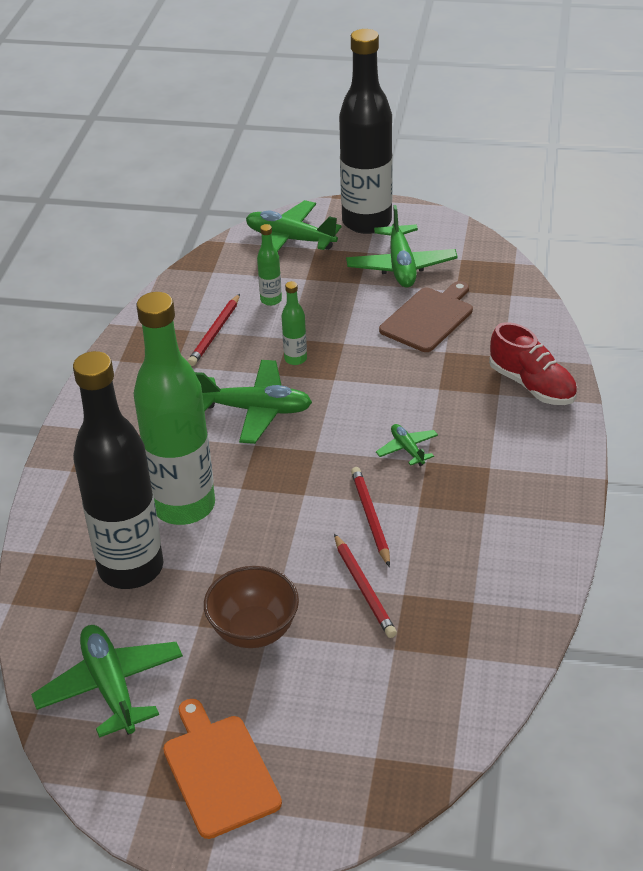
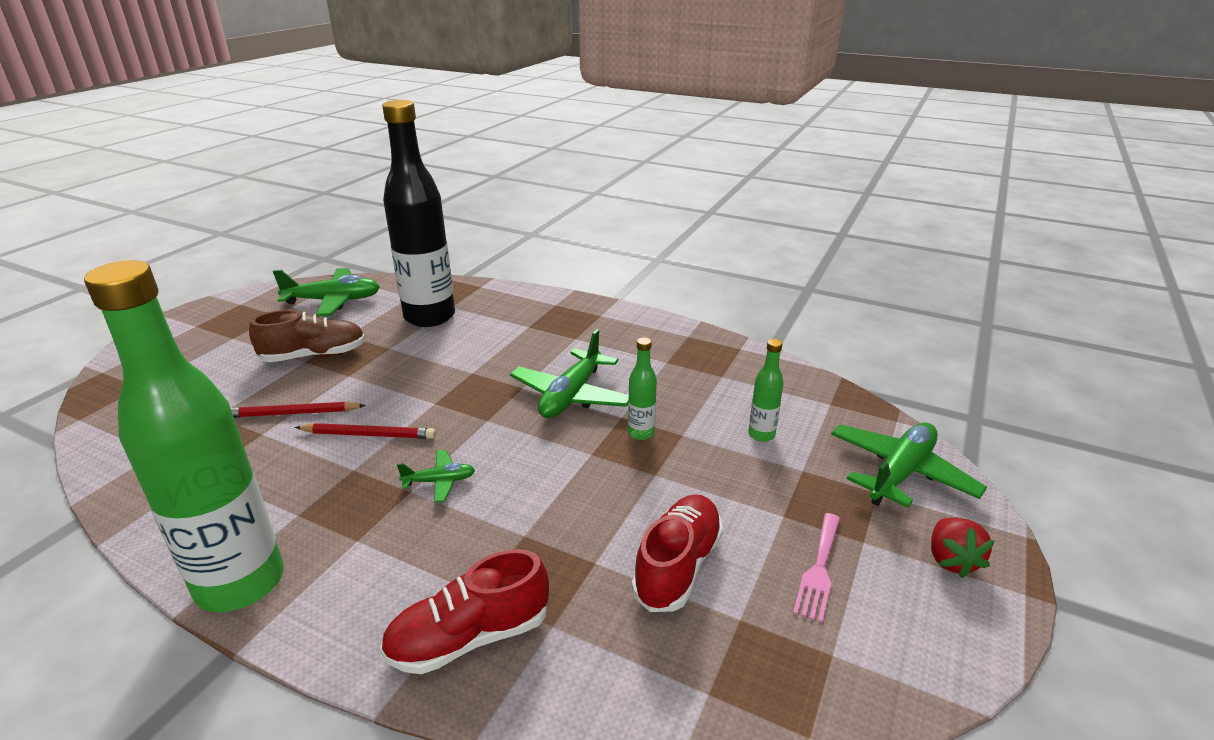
camera: 105 degrees right, 10 degrees down
green bottle [133,292,215,525] -> green bottle moved to [84,260,284,612]
orange cutting board [163,699,282,839] -> none
red pencil [188,294,240,366] -> none
brown bowl [204,566,299,648] -> brown shoe [249,310,366,362]
black bottle [339,29,393,234] -> red strawberry [931,517,995,578]
green plane [346,205,458,288] -> pink fork [793,513,840,623]
brown cutting board [379,281,473,352] -> red shoe [631,494,723,612]

